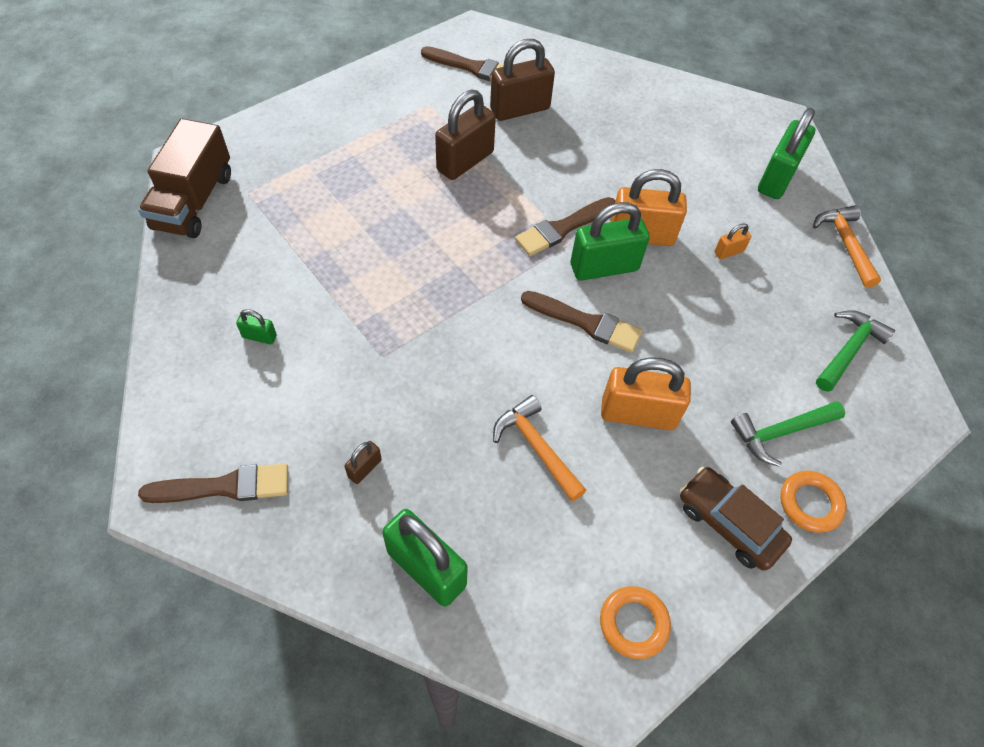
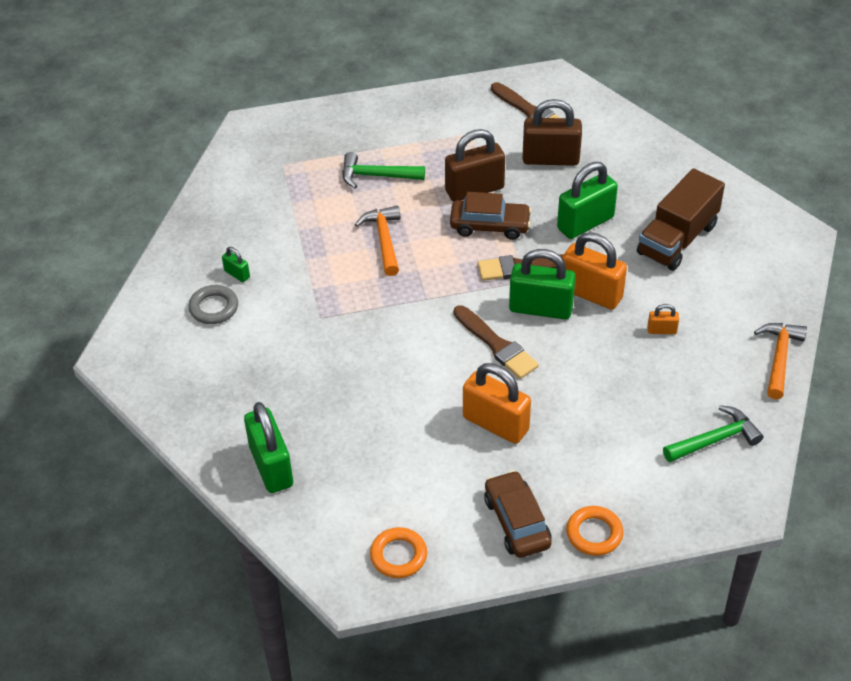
camera: 30 degrees right, 10 degrees down
brown truck [138,118,231,238] -> brown truck moved to [637,168,725,271]
brown brush [138,464,288,503] -> none
brown padlock [344,441,382,484] -> none
orange hammer [493,395,587,502] -> orange hammer moved to [355,206,400,276]
green hammer [731,401,845,467] -> green hammer moved to [342,152,425,188]
green padlock [758,108,815,199] -> green padlock moved to [557,162,618,239]
none -> grey ring [188,285,238,324]
none -> brown car [450,192,532,240]

